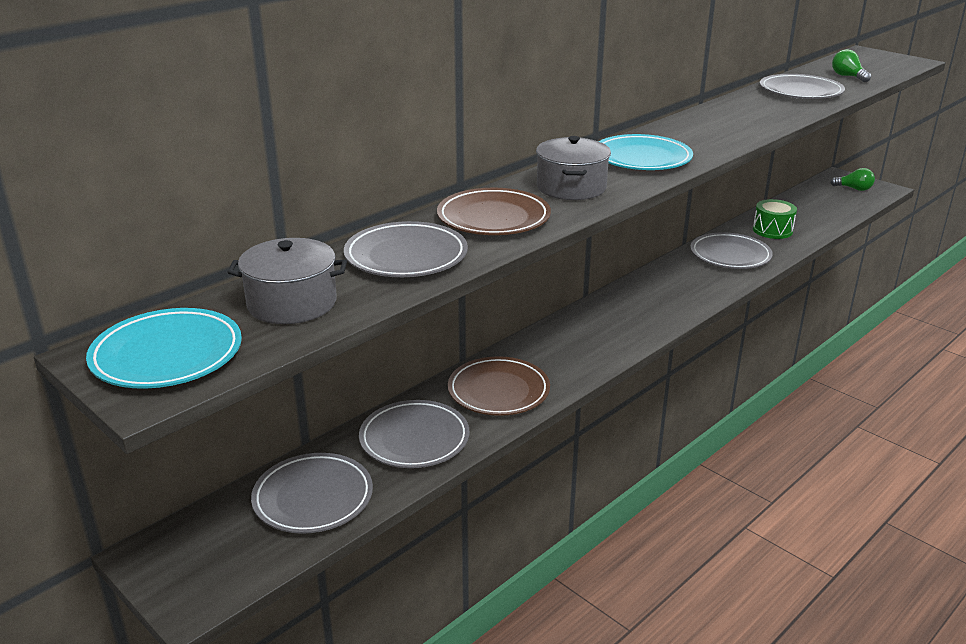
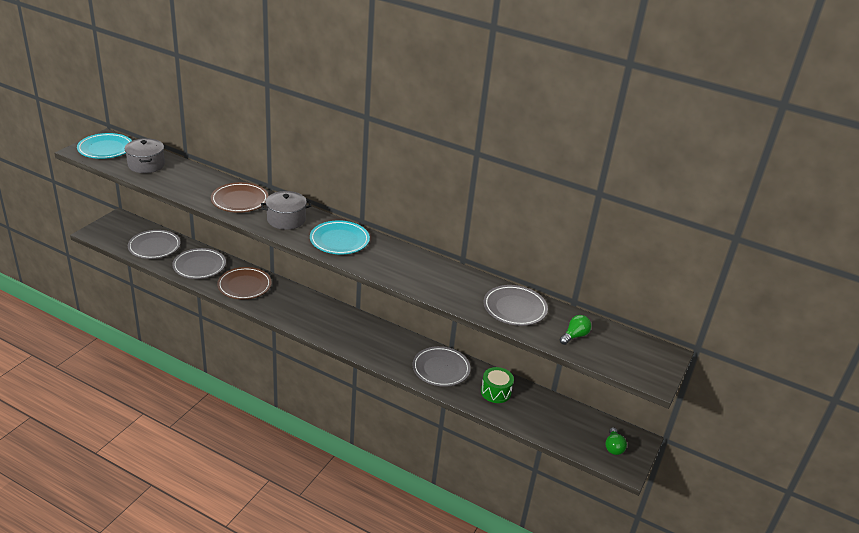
camera: 70 degrees right, 5 degrees up
grey plate [344,221,468,277] -> none

